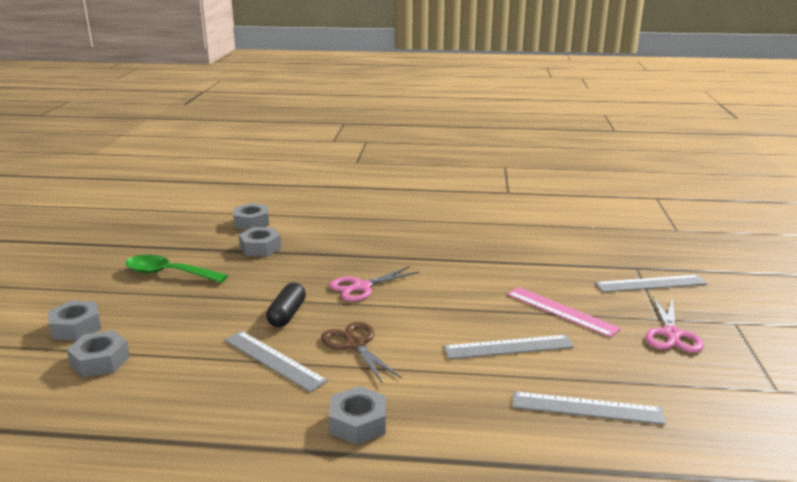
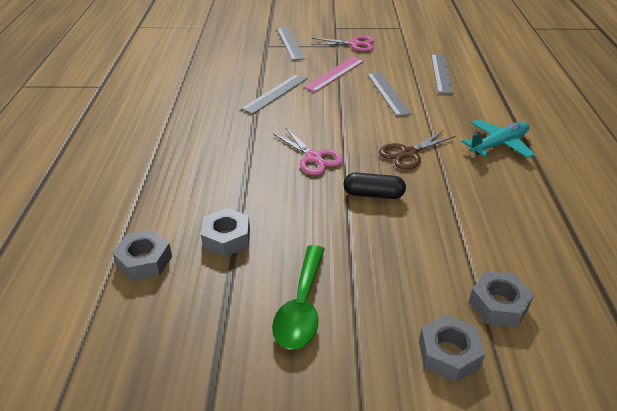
camera: 95 degrees left, 15 degrees up
grey ruler [224,331,328,392] -> grey ruler moved to [241,74,308,114]
grey nut [329,386,386,445] -> turquoise plane [462,119,535,158]

